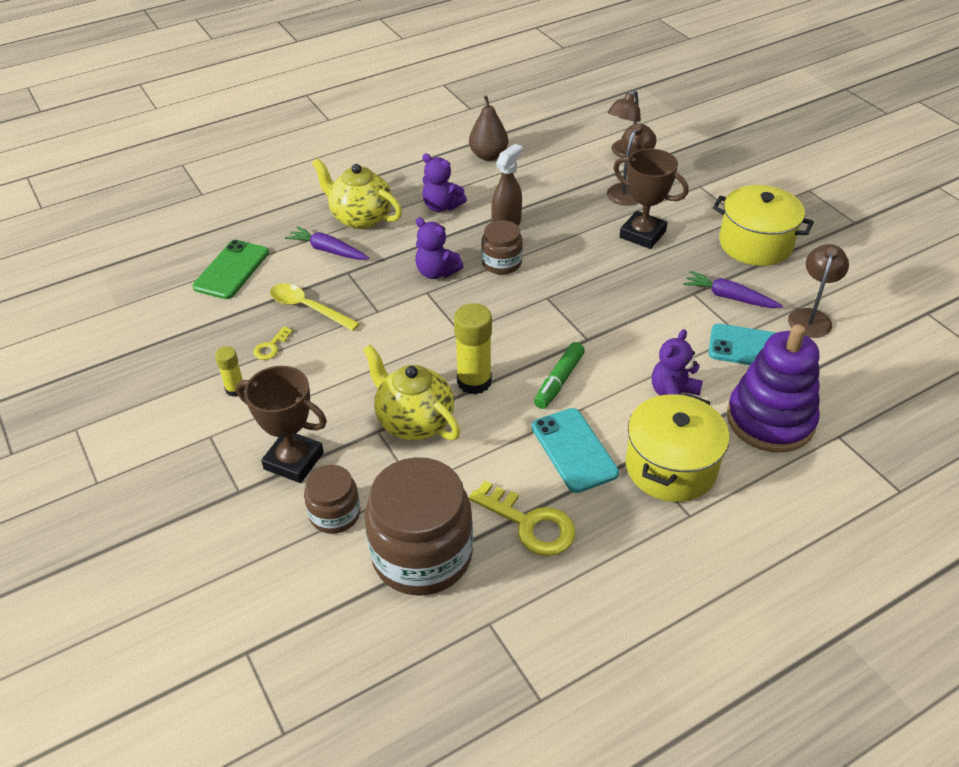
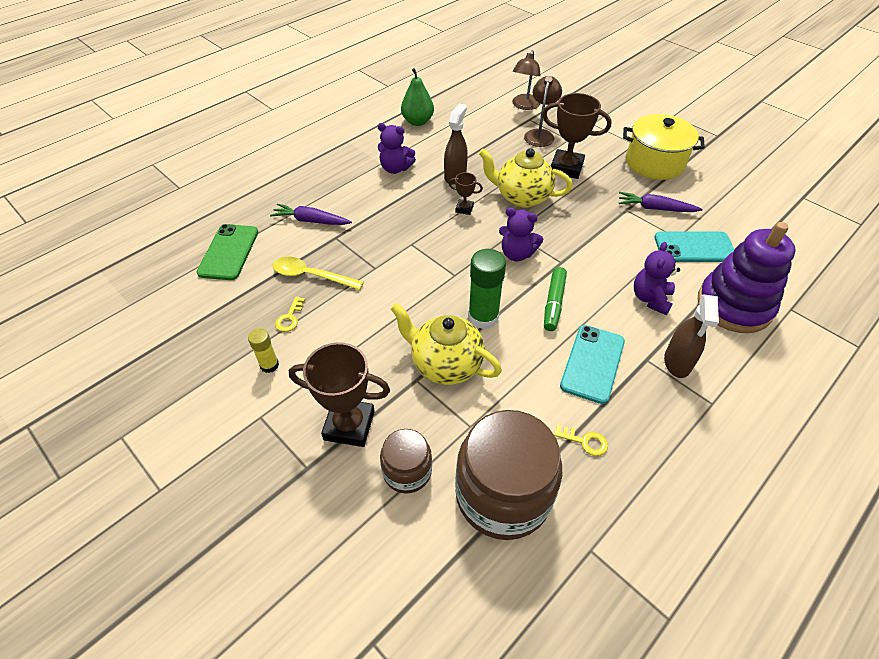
camera: 15 degrees left, 5 degrees up
yellow teapot [312,158,402,229] -> yellow teapot moved to [479,148,573,208]
purple teddy bear [415,218,464,279] -> purple teddy bear moved to [499,208,543,261]
yellow glue stick [454,303,492,395] -> green glue stick [468,249,506,329]
brown pear [469,95,508,161] -> green pear [401,68,434,126]
yellow key [469,481,575,556] -> yellow key [554,425,608,456], size x0.51
brown jar [481,220,523,275] -> brown trophy [448,172,483,215]
turquoise phone [532,408,619,493] -> turquoise phone turned 60 degrees clockwise [560,325,625,404]
yellow pot [626,393,730,502] -> brown spray bottle [664,294,719,378]
brown lamp [788,244,849,338] -> none

